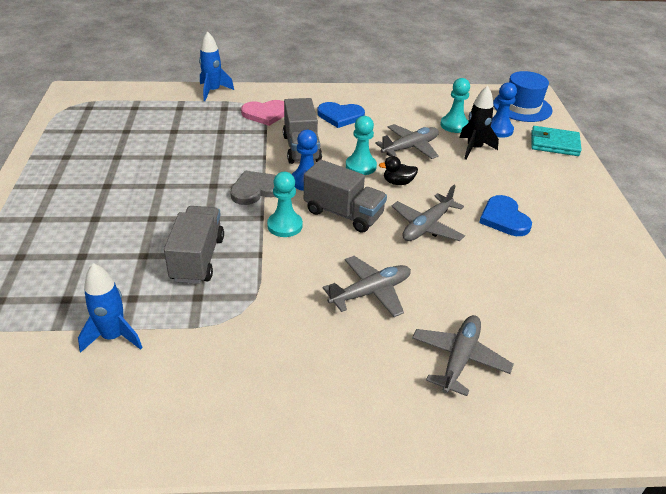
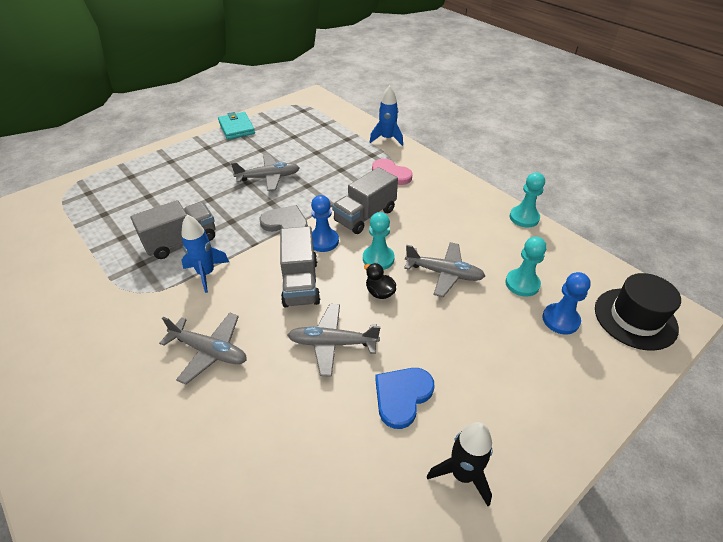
camera: 55 degrees right, 5 degrees up
blue rocket [78,263,143,353] -> blue rocket moved to [181,215,229,293]
turquoise pawn [267,172,303,237] -> turquoise pawn moved to [510,172,545,227]
blue heart [318,102,365,128] -> none
grey plane [412,315,514,396] -> grey plane moved to [231,155,300,191]
black rocket [460,86,499,160] -> black rocket moved to [427,422,493,506]
blue hat [493,71,552,122] -> black hat [595,273,681,351]
turquoise wallet [531,126,582,156] -> turquoise wallet moved to [218,112,255,140]

